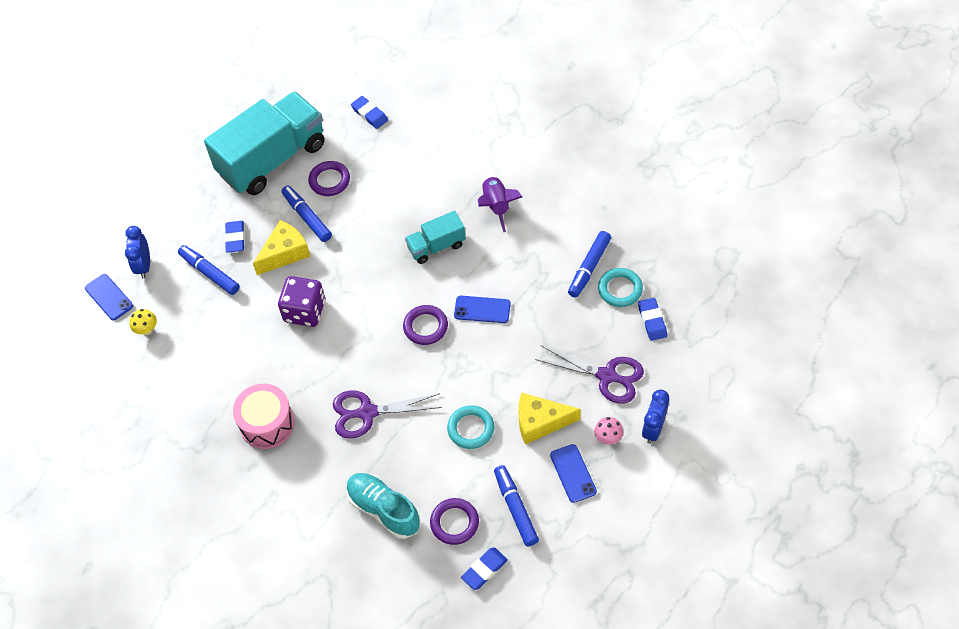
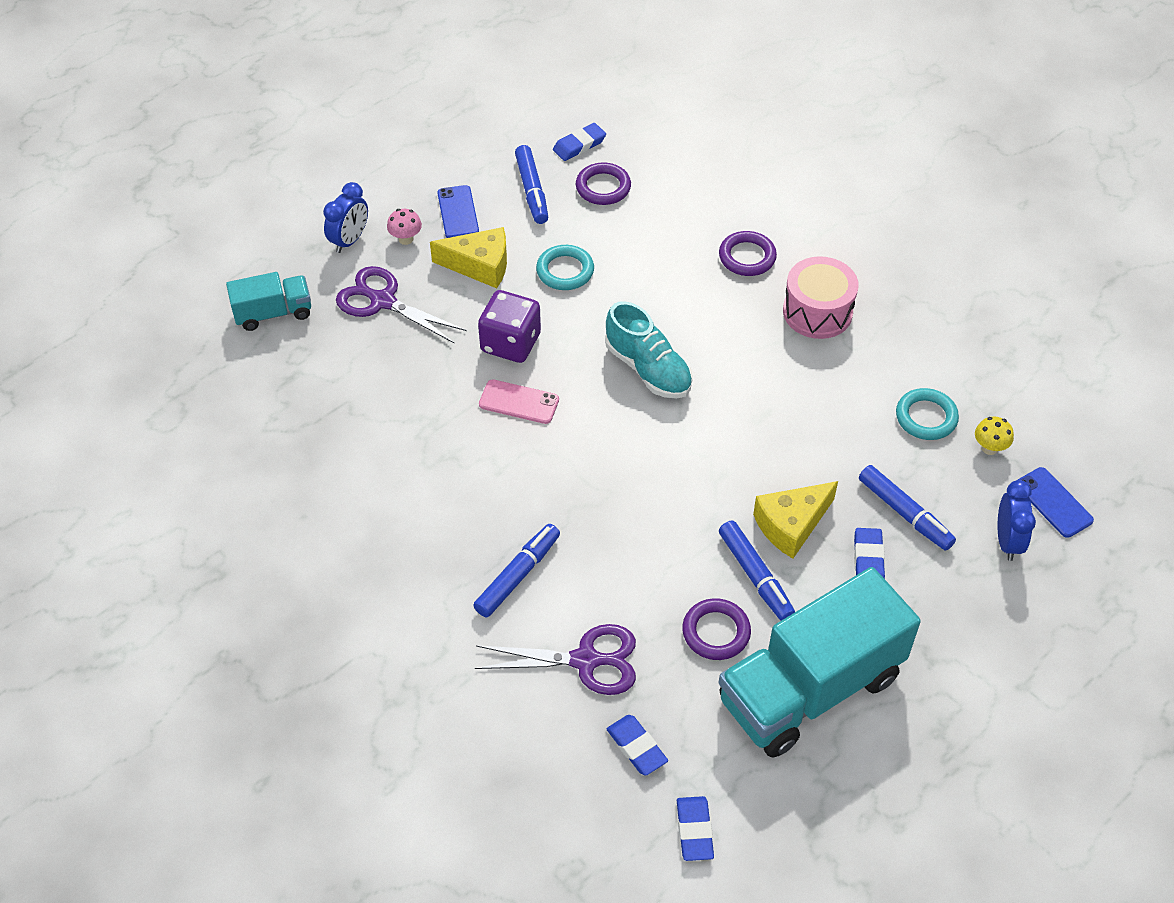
camera: 175 degrees left, 5 degrees down
purple dice [278,276,325,327] -> purple dice moved to [478,290,541,363]
purple scissors [333,391,442,439] -> purple scissors moved to [475,624,636,695]
turquoise shoe [346,473,420,539] -> turquoise shoe moved to [605,301,693,399]
purple ring [403,305,448,345] -> purple ring moved to [719,231,777,276]
turquoise truck [405,211,466,264] -> turquoise truck moved to [226,272,311,331]
blue phone [454,296,511,323] -> pink phone [479,379,559,424]
purple rocket [478,175,522,232] -> none
blue marker [568,231,611,298] -> blue marker moved to [473,524,560,618]
turquoise ring [598,268,643,307] -> turquoise ring moved to [896,388,959,440]
blue eraser [638,298,667,341] -> blue eraser moved to [677,796,714,861]

